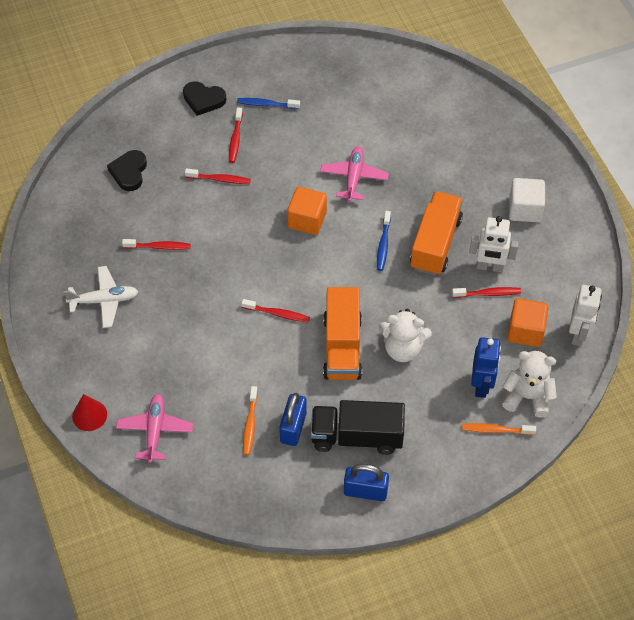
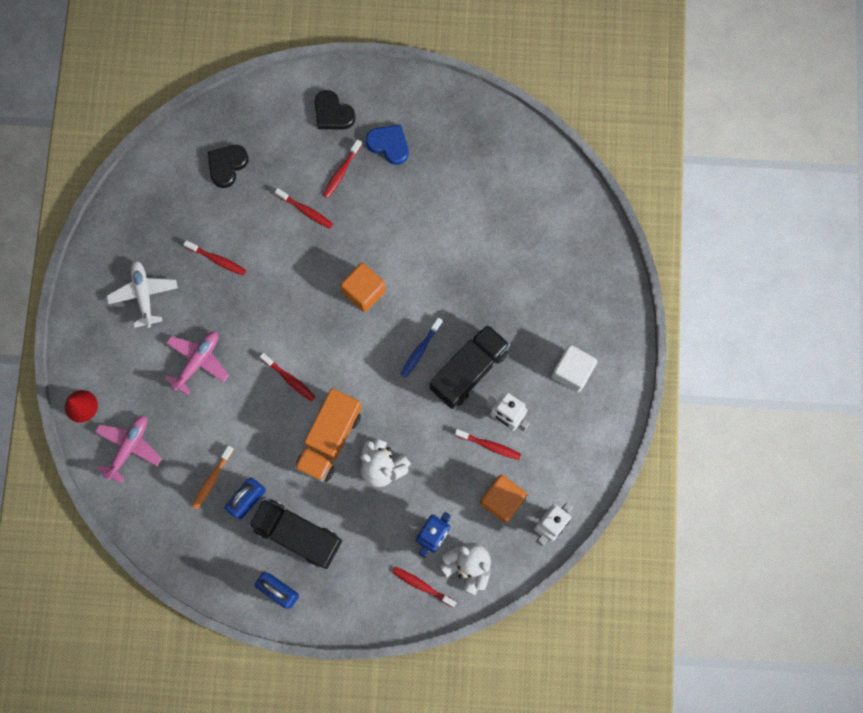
camera: 25 degrees right, 20 degrees up
white plane [64,266,138,328] -> white plane turned 120 degrees counterclockwise [107,261,178,328]
blue toothbrush [237,98,300,109] -> blue heart [366,125,409,165]
pink plane [320,146,389,202] -> pink plane moved to [165,332,229,395]
orange truck [410,191,463,276] -> black truck [430,324,510,409]
orange toothbrush [462,423,536,435] -> red toothbrush [392,567,457,607]

